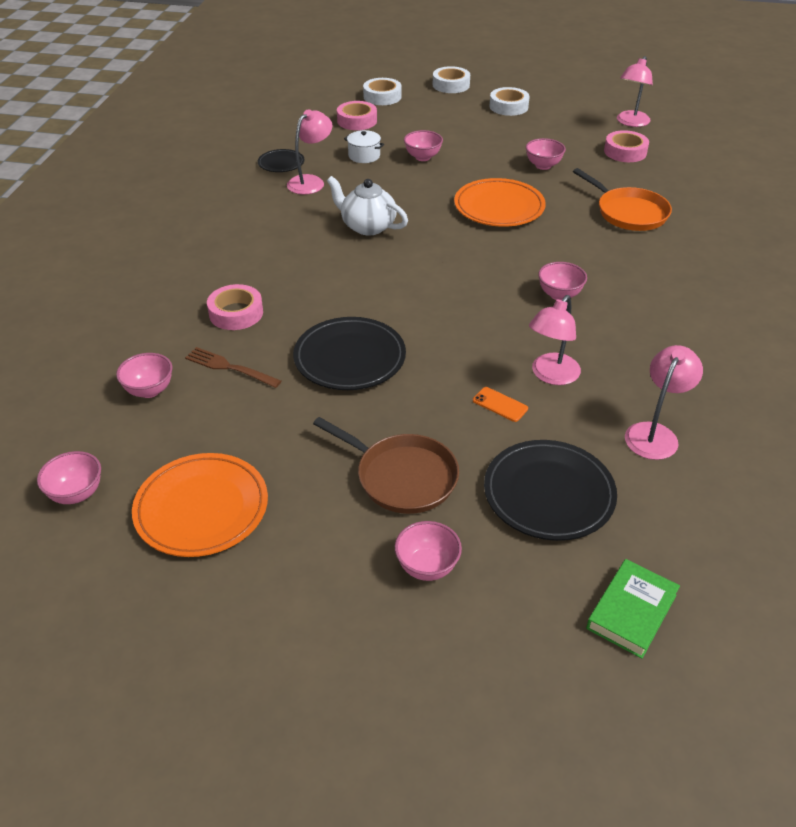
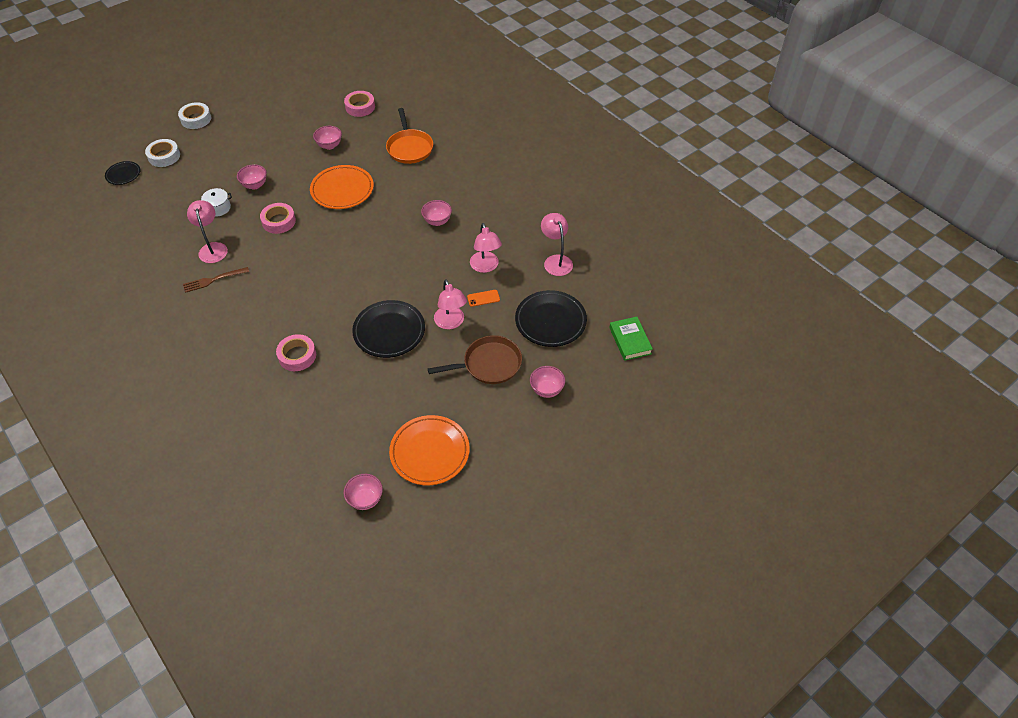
camera: 50 degrees left, 10 degrees up
pink bowl [116,353,172,398] -> none
brown fork [185,347,281,388] -> brown fork moved to [183,267,249,293]
black plate [258,149,304,172] -> black plate moved to [105,161,140,185]
white teapot [327,176,408,235] -> none
pink tape [337,101,377,130] -> pink tape moved to [260,203,296,234]
white tape [489,87,529,116] -> none
orange pan [573,168,672,231] -> orange pan turned 75 degrees clockwise [386,108,433,164]
pink lamp [617,56,653,127] -> pink lamp moved to [434,279,467,329]

